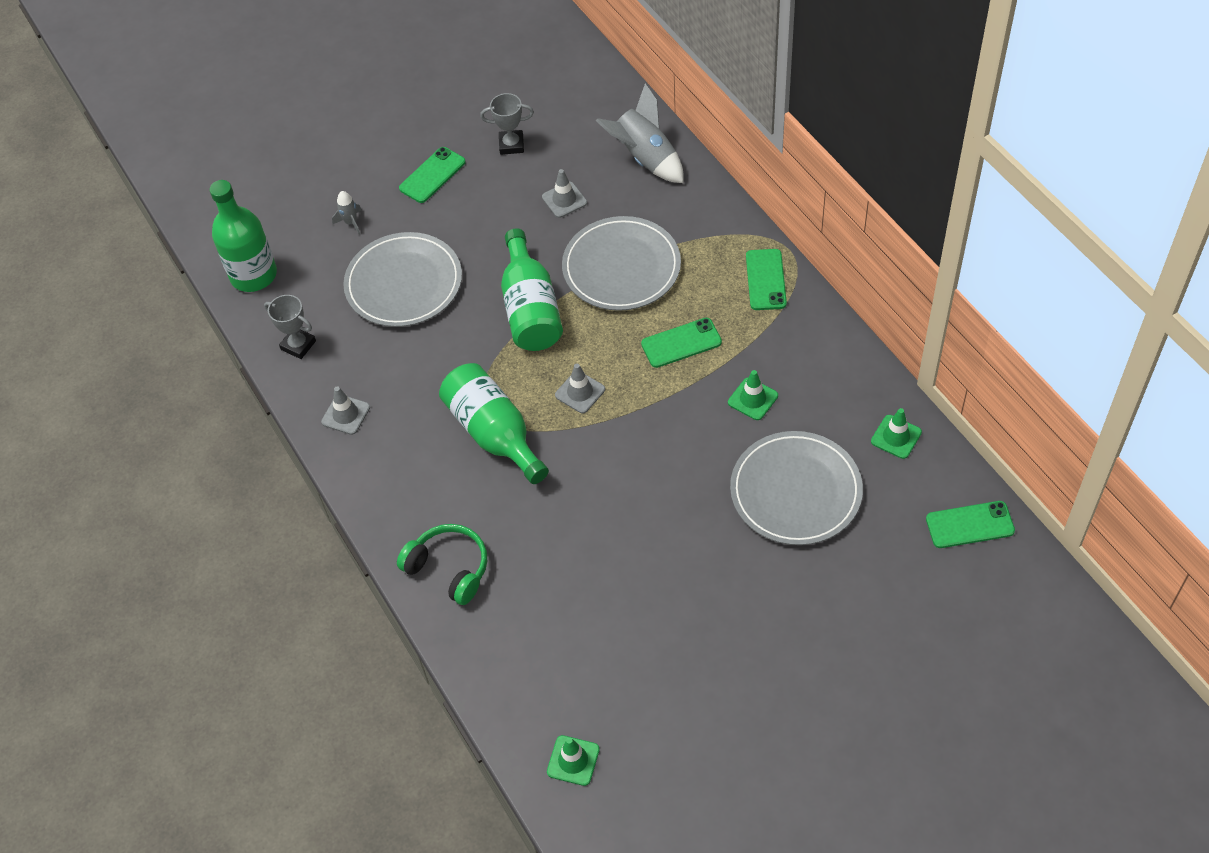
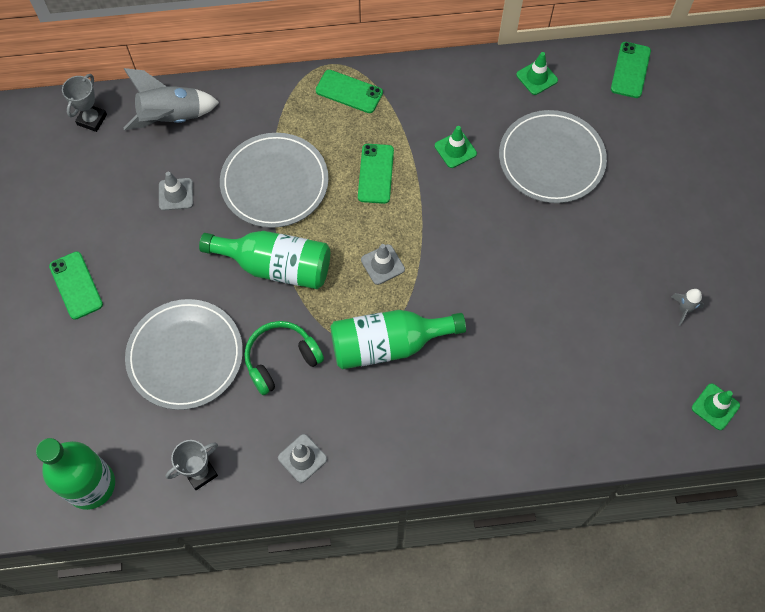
camera: 70 degrees left, 10 degrees up
grey rocket [332,191,361,235] -> grey rocket moved to [671,289,704,326]
green headphones [397,524,487,605] -> green headphones moved to [244,321,324,395]
grey trophy [480,93,534,155] -> grey trophy moved to [62,74,107,132]

